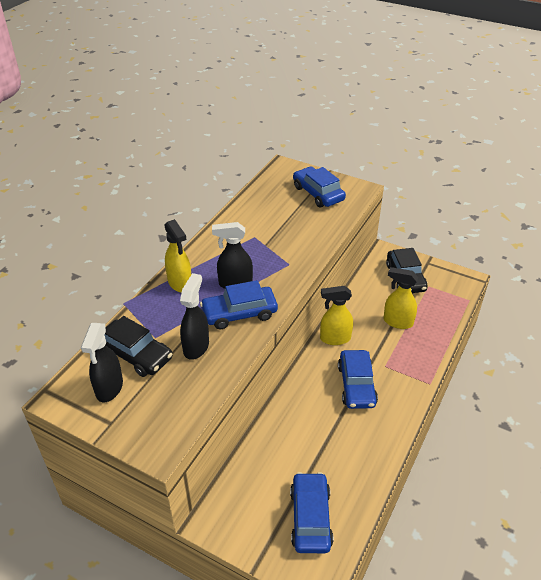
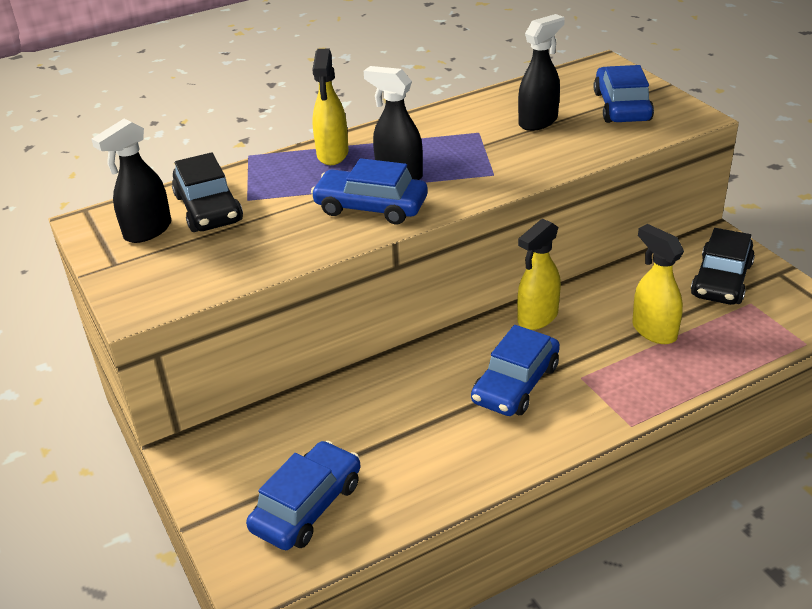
camera: 35 degrees right, 5 degrees down
black spray bottle [180,273,209,360] -> black spray bottle moved to [518,14,565,131]
yellow spray bottle [320,286,353,345] -> yellow spray bottle turned 75 degrees counterclockwise [517,219,561,330]

